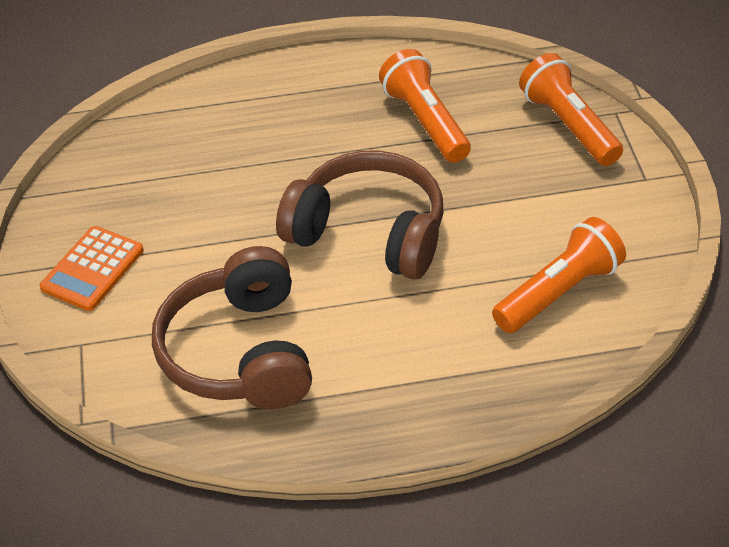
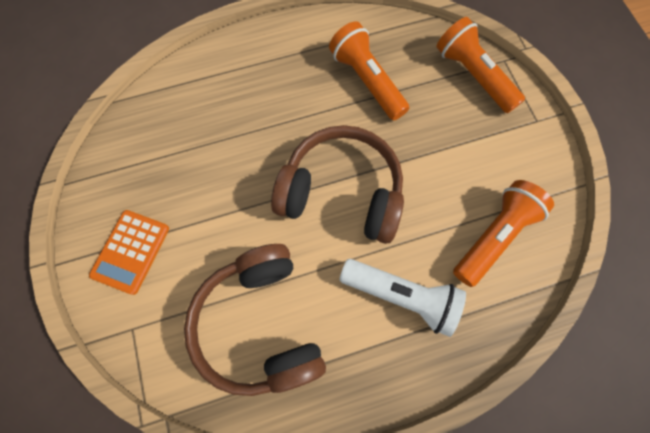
camera: 10 degrees left, 25 degrees up
none -> white flashlight [339,259,466,337]

